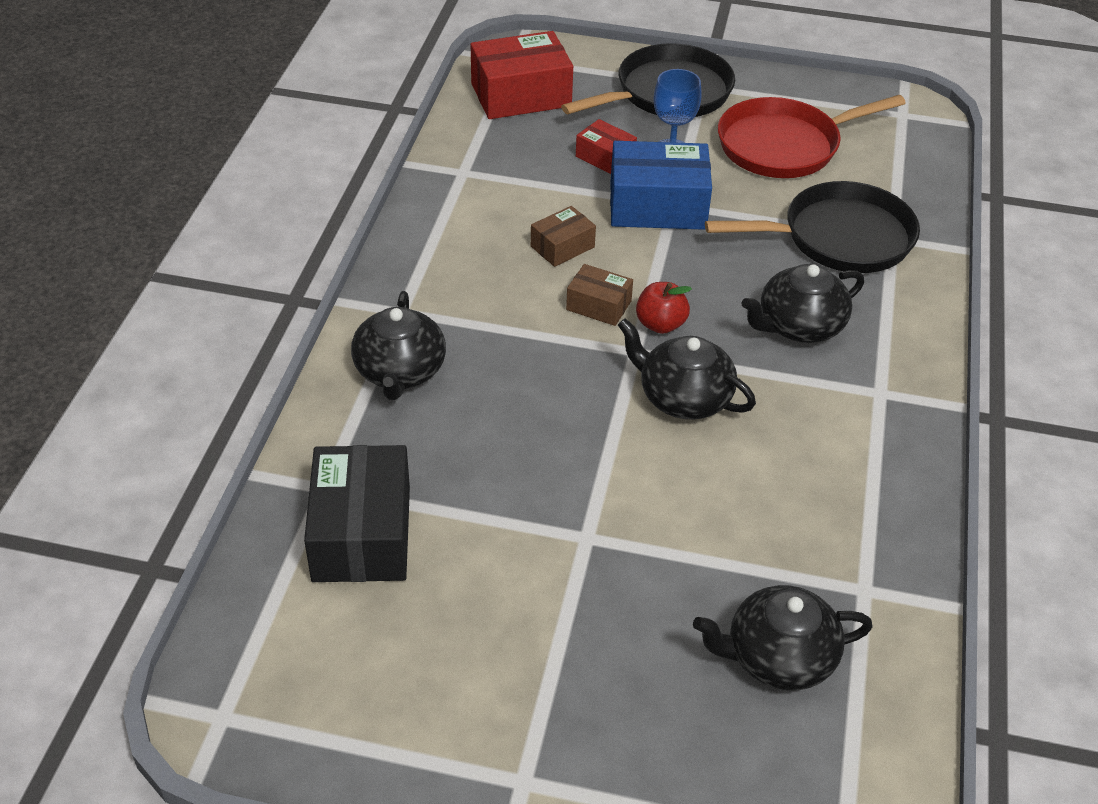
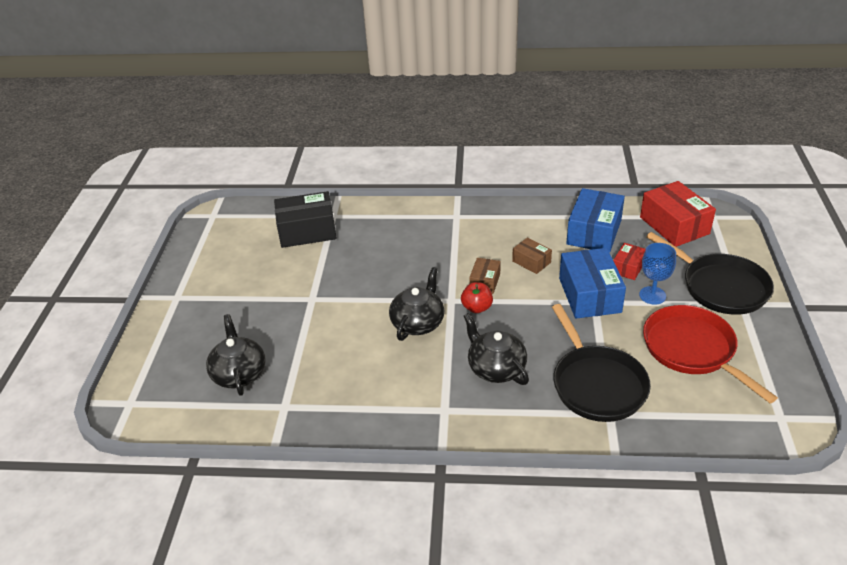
camera: 85 degrees right, 5 degrees down
black teapot [351,291,446,400] -> none
none -> blue box [566,188,625,253]

